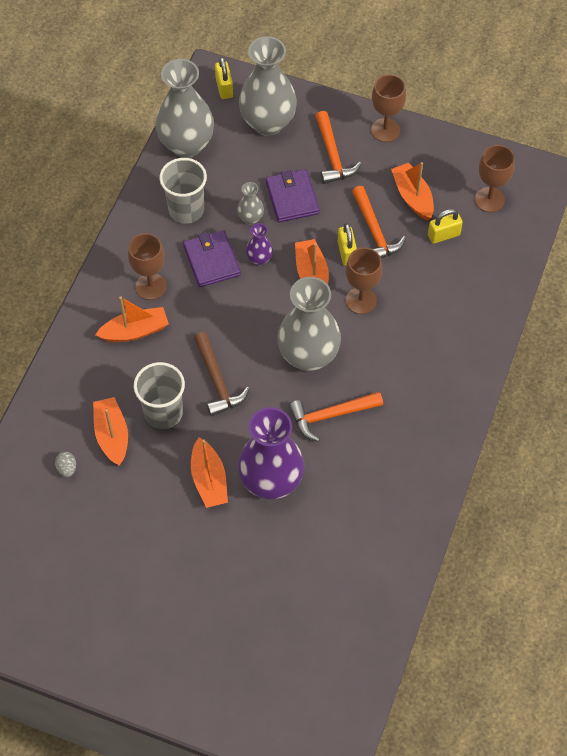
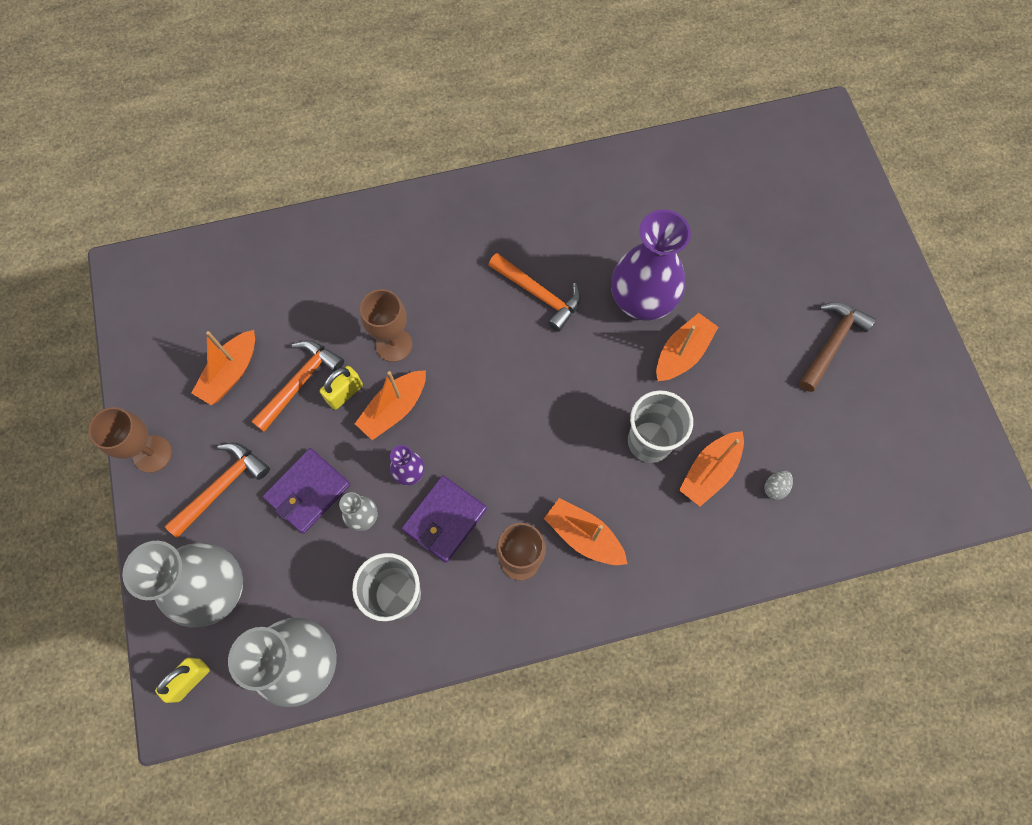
camera: 125 degrees left, 10 degrees up
brown hammer [194,332,250,417] -> brown hammer moved to [799,302,876,392]
grey vase [277,277,341,371] -> none
yellow padlock [428,209,463,244] -> none
brown goblet [475,145,515,212] -> none

